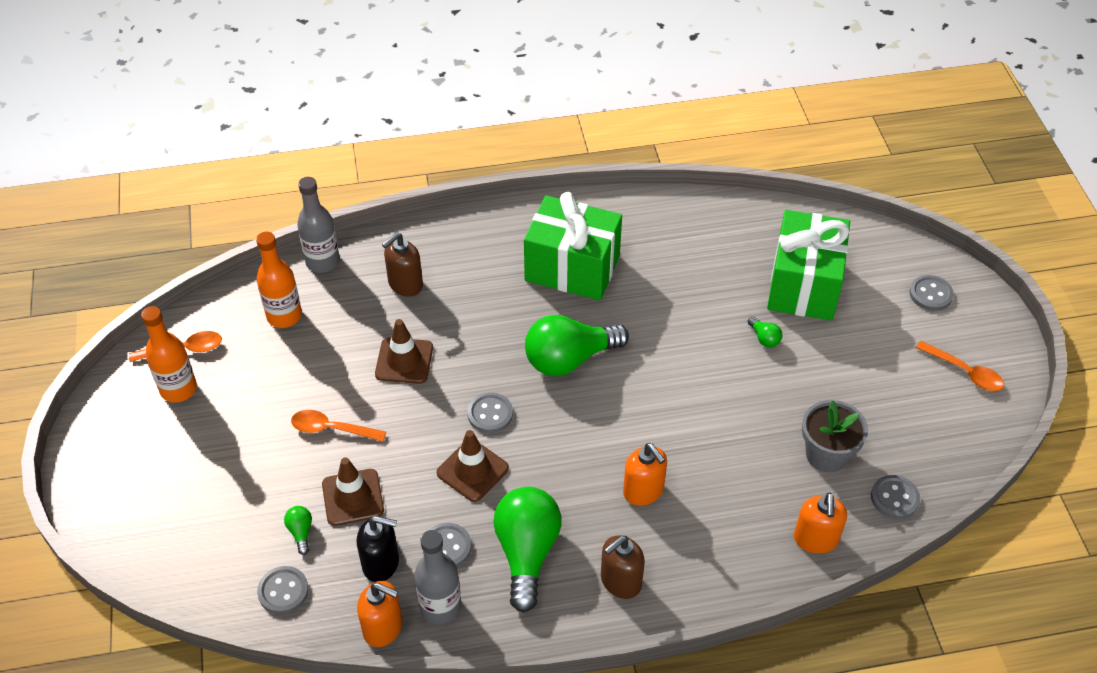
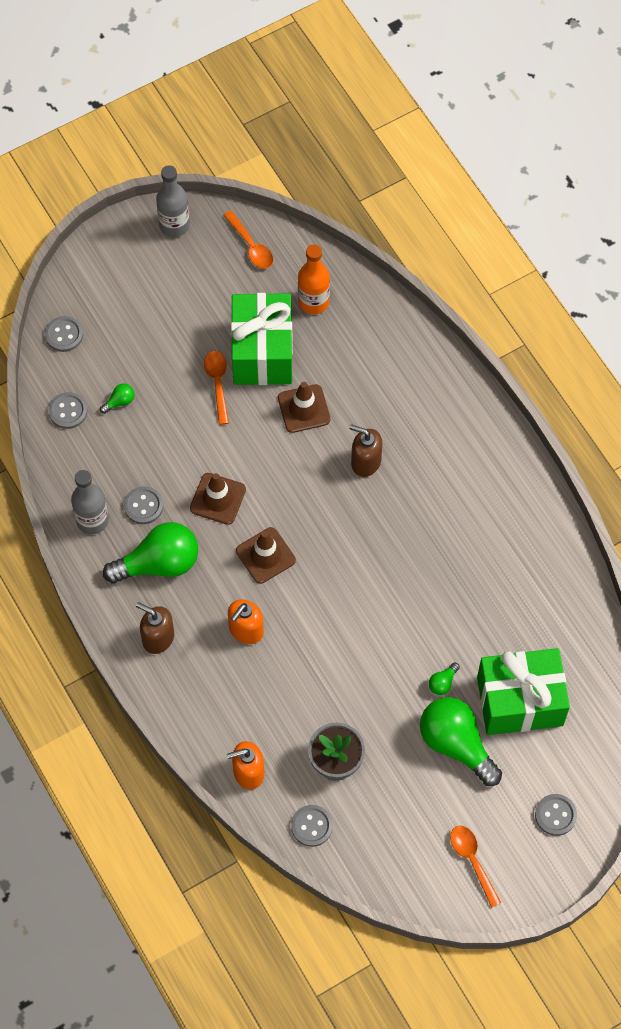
camera: 70 degrees right, 15 degrees up
orange bottle [141,306,197,403] -> none
grey bottle [297,177,340,273] -> grey bottle moved to [156,165,190,237]
brown traffic cone [322,457,384,526] -> brown traffic cone moved to [236,527,296,584]
black soap dispenser [357,516,399,582] -> none
orange soap dispenser [357,581,402,647] -> none
brown soap dispenser [382,233,423,297] -> brown soap dispenser moved to [349,424,382,477]
grey button [467,392,513,433] -> grey button moved to [45,316,83,352]
green gift [524,192,622,301] -> green gift moved to [231,293,293,385]
green light bulb [525,315,629,376] -> green light bulb moved to [420,697,502,786]
orange spoon [916,341,1004,391] -> orange spoon turned 135 degrees clockwise [450,826,501,908]

